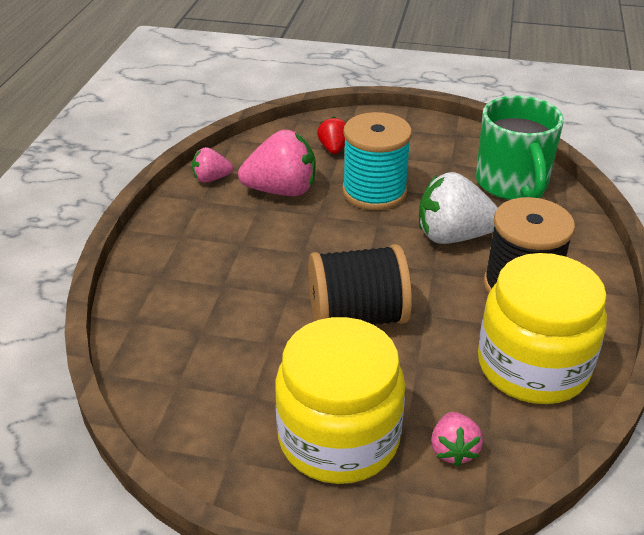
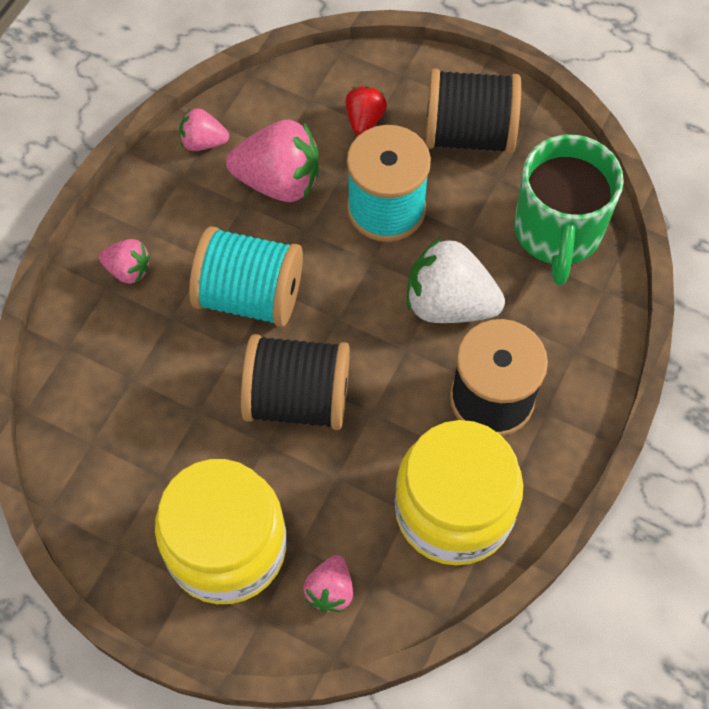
camera: 15 degrees right, 25 degrees up
none -> pink strawberry [99,239,150,284]
none -> turquoise spool [189,226,303,327]
none -> black spool [425,68,521,154]

